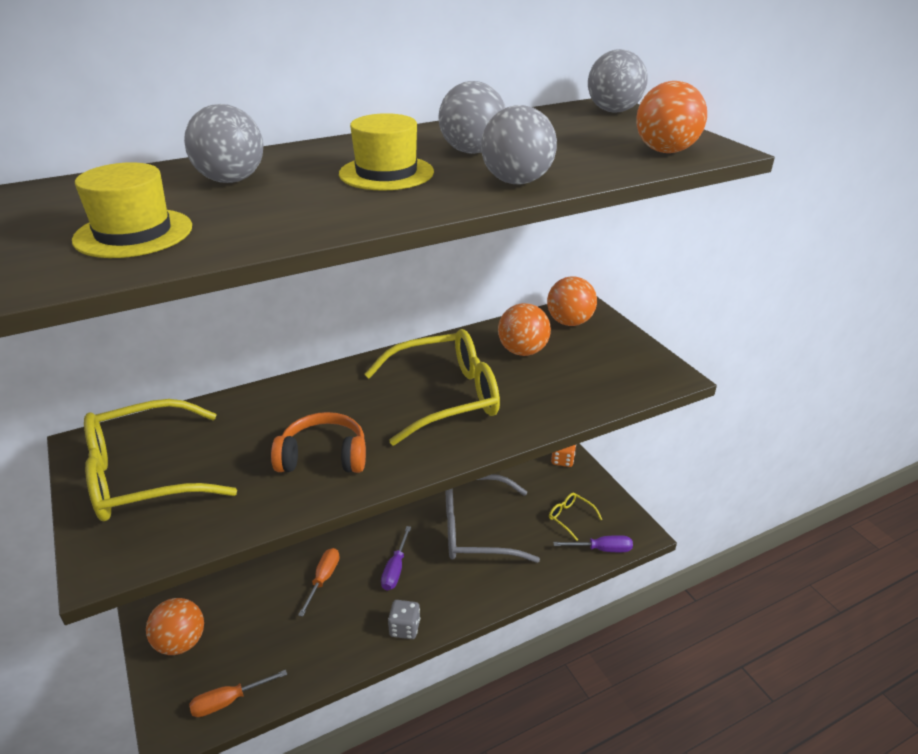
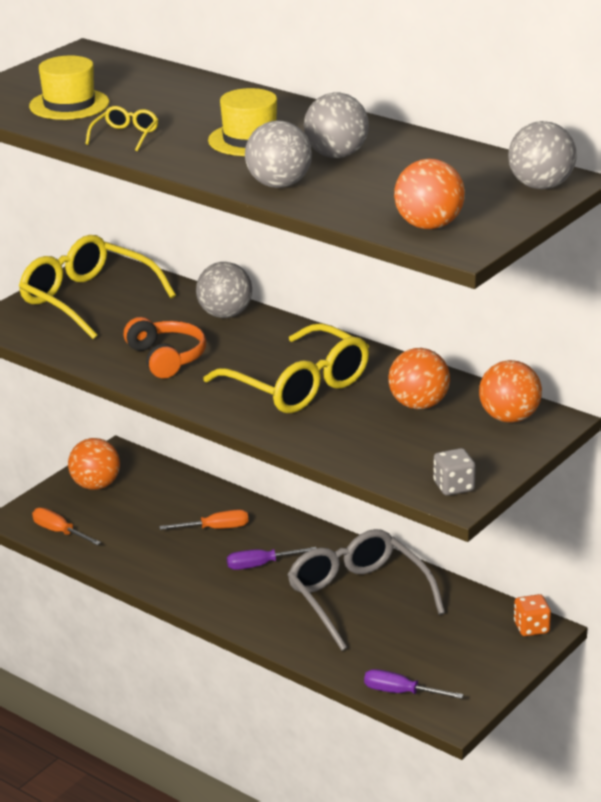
camera: 65 degrees right, 5 degrees down
grey ball [184,104,263,183] -> grey ball moved to [196,262,252,318]
grey dice [388,600,420,639] -> grey dice moved to [433,448,476,496]
yellow glasses [549,493,602,541] -> yellow glasses moved to [85,106,158,151]
purple screwdriver [553,535,633,552] -> purple screwdriver turned 135 degrees clockwise [364,669,464,699]

